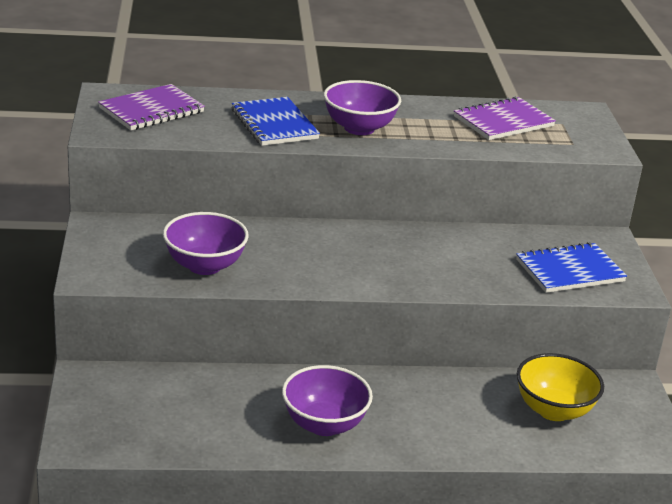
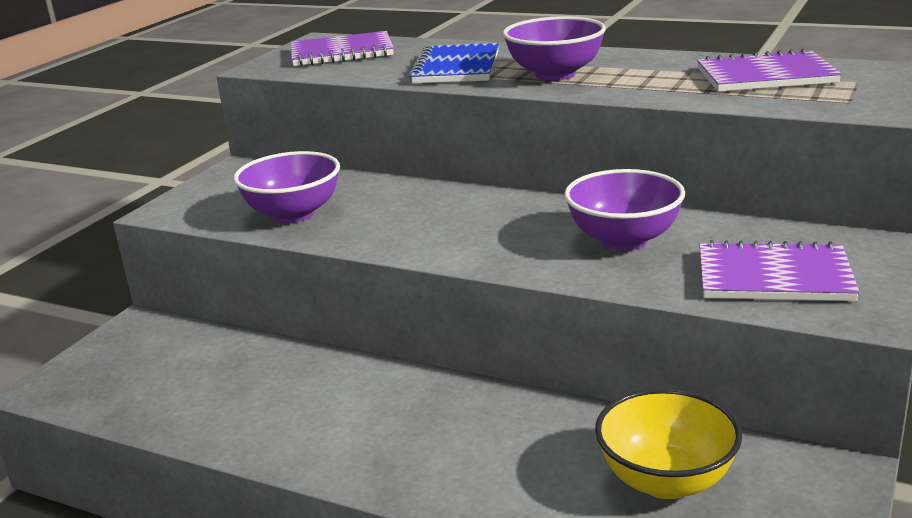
camera: 35 degrees right, 5 degrees down
purple bowl [282,365,373,436] -> purple bowl moved to [564,169,685,251]
blue notebook [516,242,627,293] -> purple notebook [699,240,860,301]

